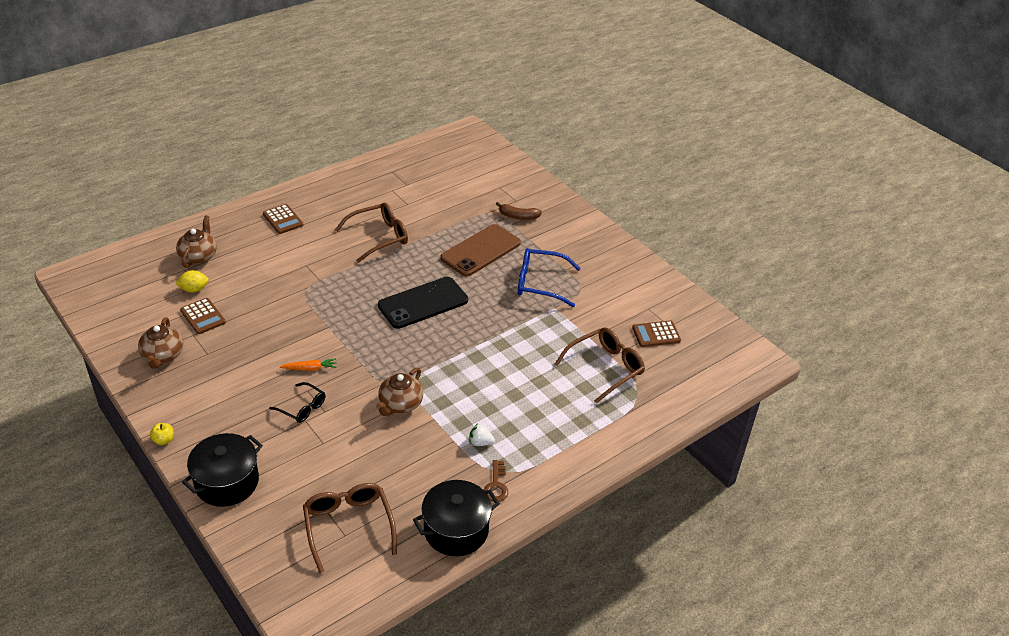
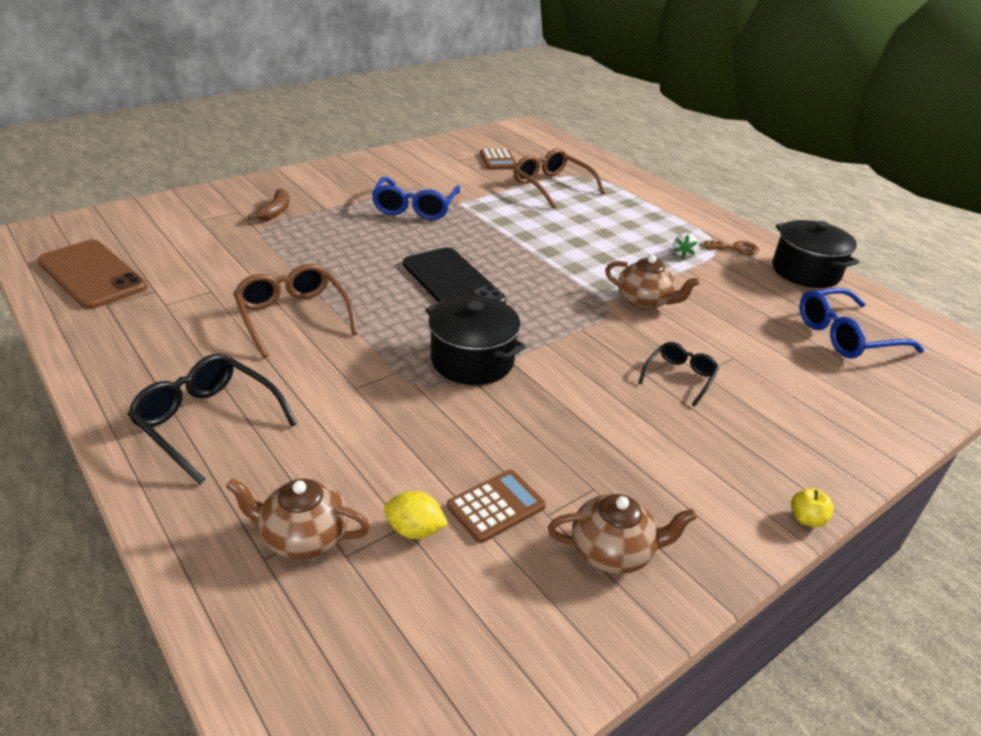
camera: 90 degrees left, 5 degrees down
yellow lemon [175,270,209,293] -> yellow lemon turned 60 degrees counterclockwise [384,491,448,539]
black pot [182,433,263,507] -> black pot moved to [425,296,526,385]
brown calculator [263,204,303,234] -> black glasses [128,354,297,485]
orange carrot [280,358,337,371] -> none
brown glasses [303,483,397,573] -> blue glasses [800,288,924,358]
brown phone [440,224,521,276] -> brown phone moved to [38,240,148,309]

